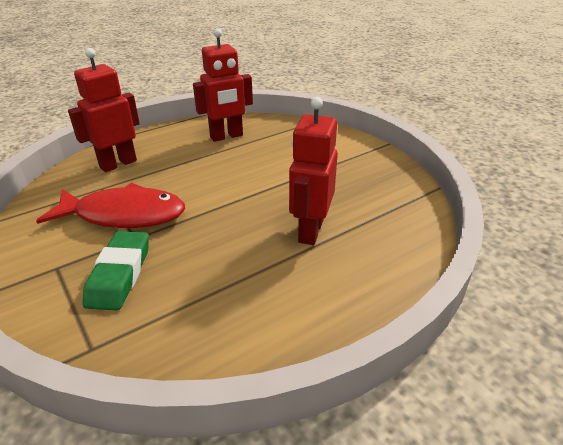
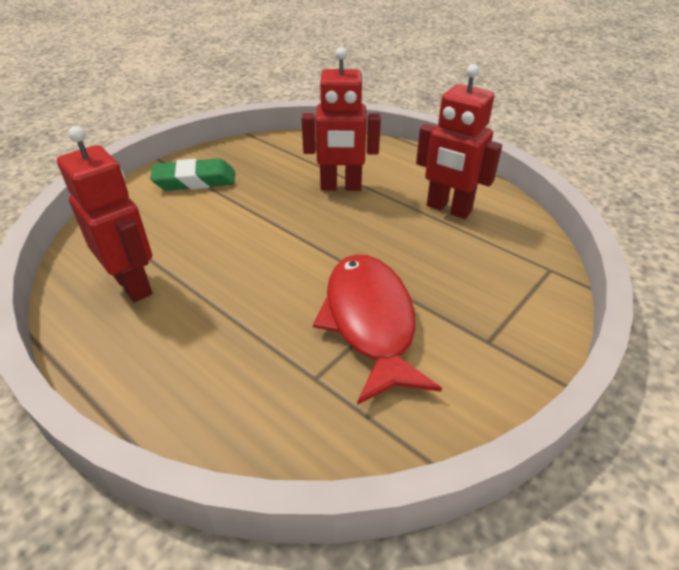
camera: 105 degrees left, 5 degrees up
red robot [68,48,140,172] -> red robot moved to [416,64,502,219]
green eraser [83,231,149,310] -> green eraser moved to [150,158,235,191]

